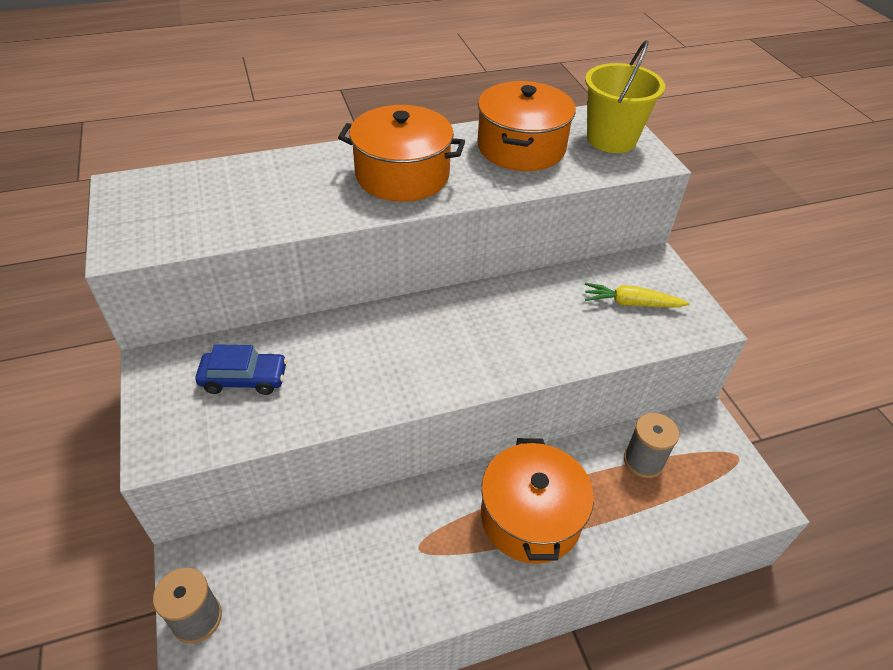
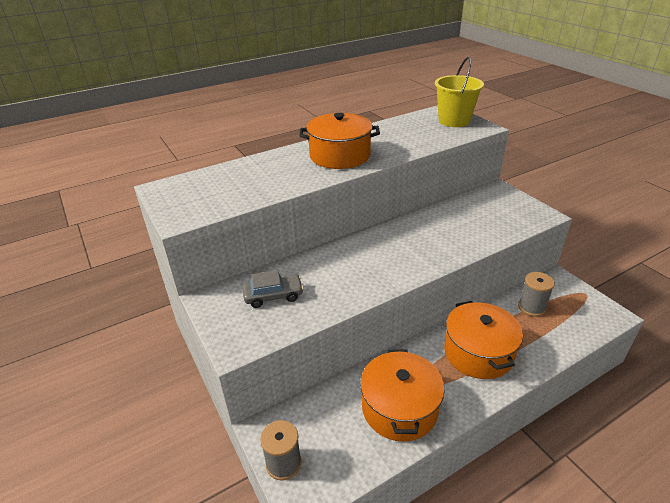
camera: 10 degrees left, 10 degrees down
blue car [196,344,287,395] -> grey car [242,270,304,308]
orange pot [477,81,576,171] -> orange pot moved to [360,349,445,442]
yellow carrot [585,283,690,308] -> none

